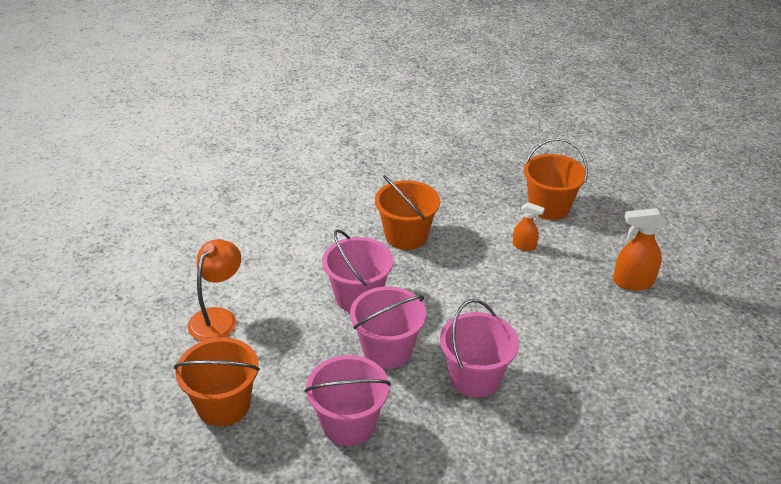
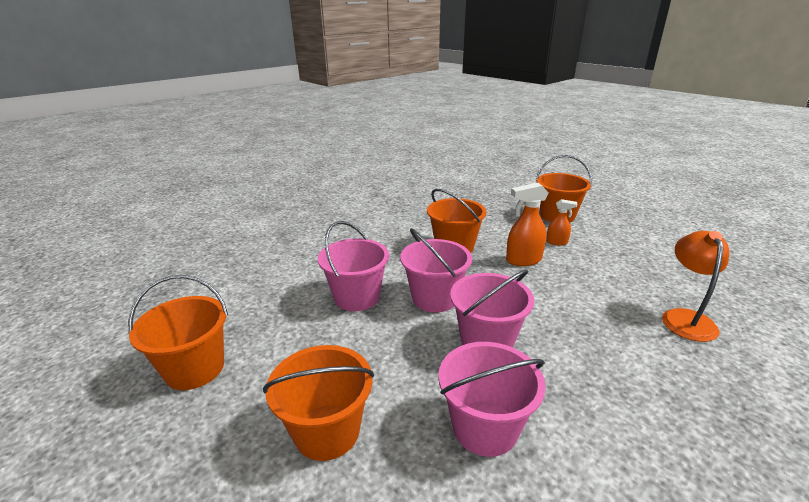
camera: 10 degrees left, 10 degrees down
orange lamp [188,239,241,341] -> orange lamp moved to [662,231,729,342]
pink bucket [440,299,519,398] -> pink bucket moved to [318,221,389,311]
orange spray bottle [613,208,667,291] -> orange spray bottle moved to [506,183,549,266]
none -> orange bucket [128,275,228,390]

